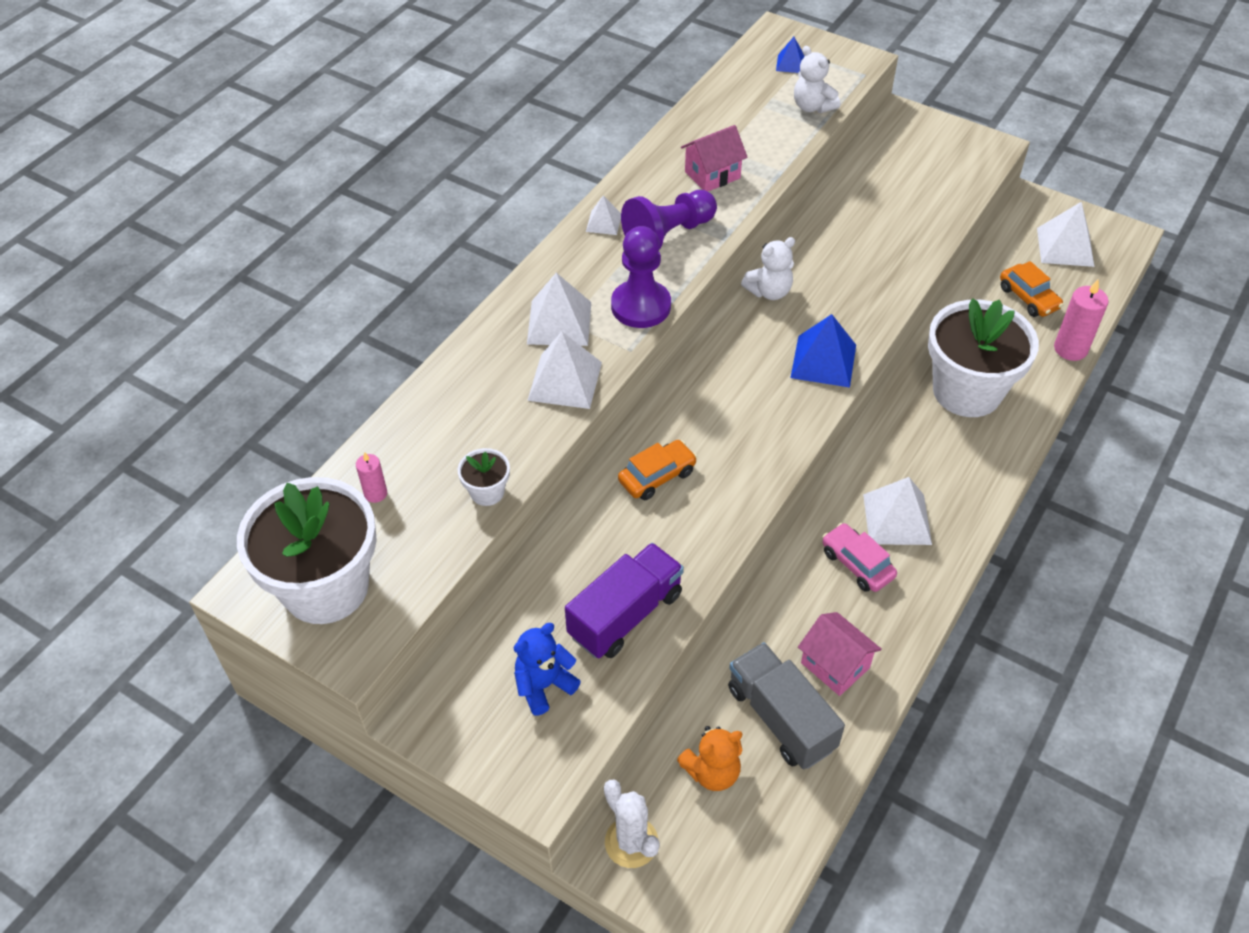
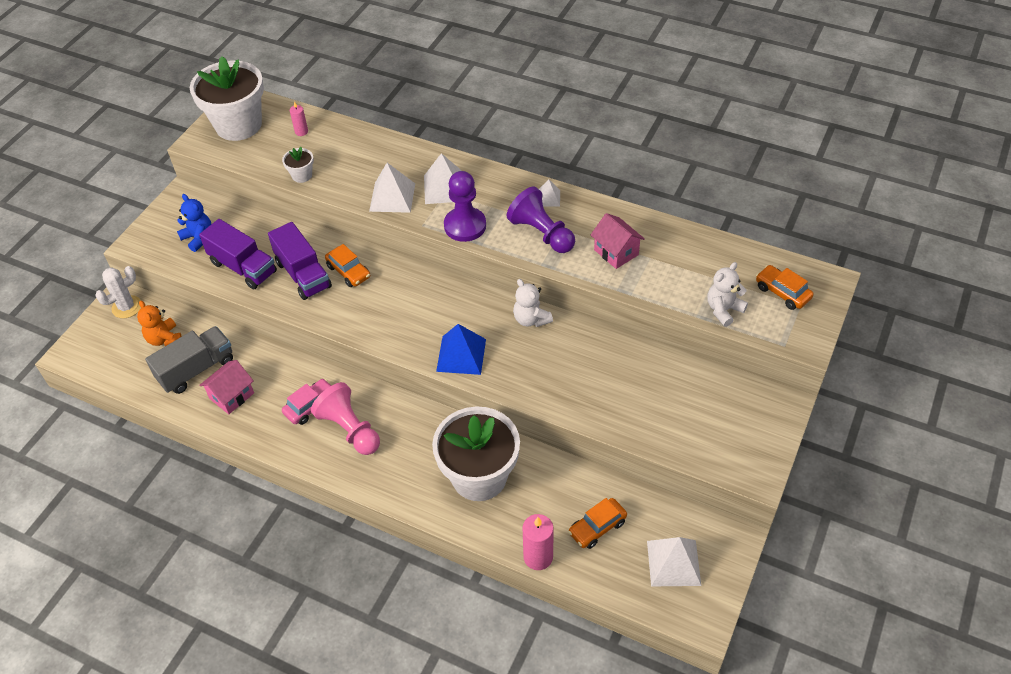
camera: 85 degrees right, 0 degrees up
blue pyramid [776,37,805,73] -> orange car [756,265,814,310]
white pyramid [863,477,932,545] -> pink pawn [311,382,380,455]
none -> purple truck [268,222,332,300]

